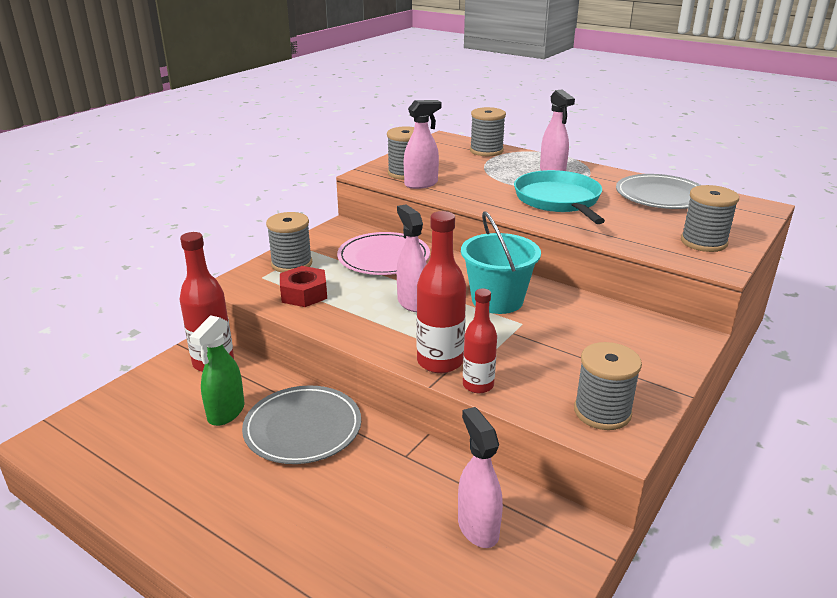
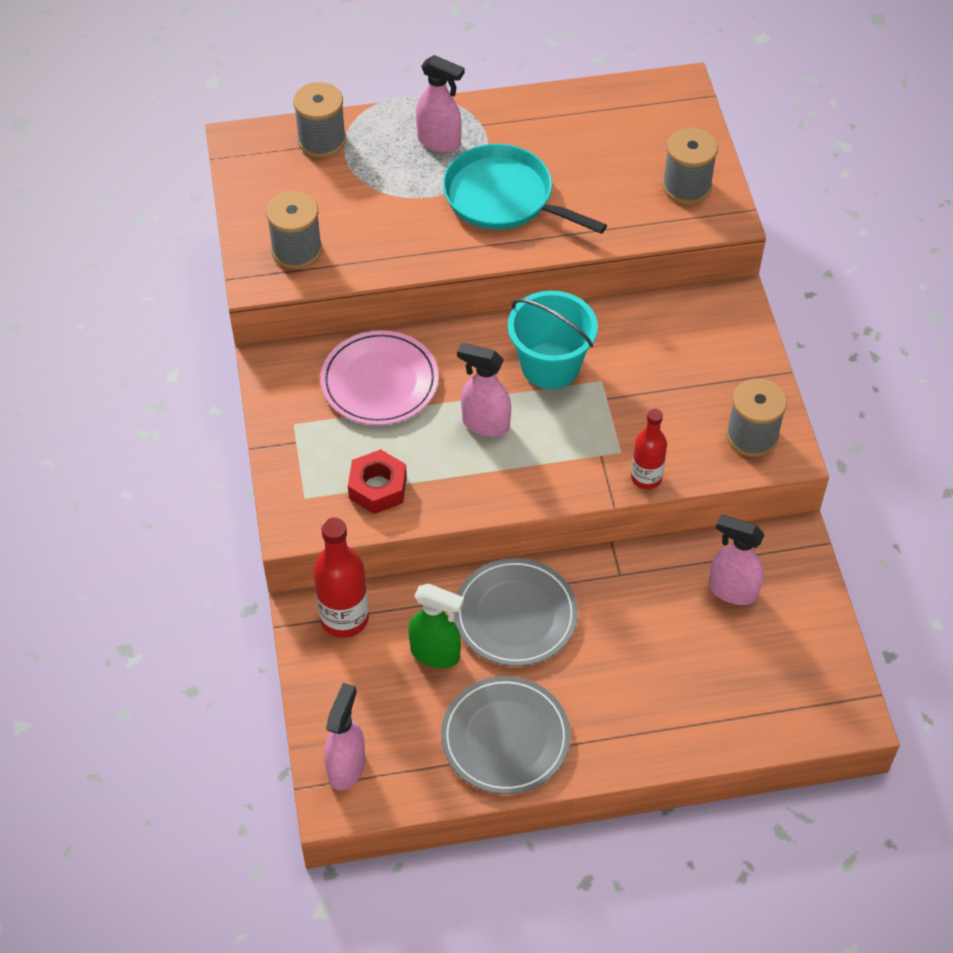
camera: 45 degrees left, 25 degrees up
green spray bottle [189,315,244,426] -> green spray bottle turned 45 degrees counterclockwise [408,584,464,668]
grey spool [266,212,312,273] -> none
pink spray bottle [404,100,442,189] -> pink spray bottle moved to [324,683,365,790]
red bottle [417,211,466,373] -> none
grey plate [616,174,701,209] -> grey plate moved to [441,676,571,794]

